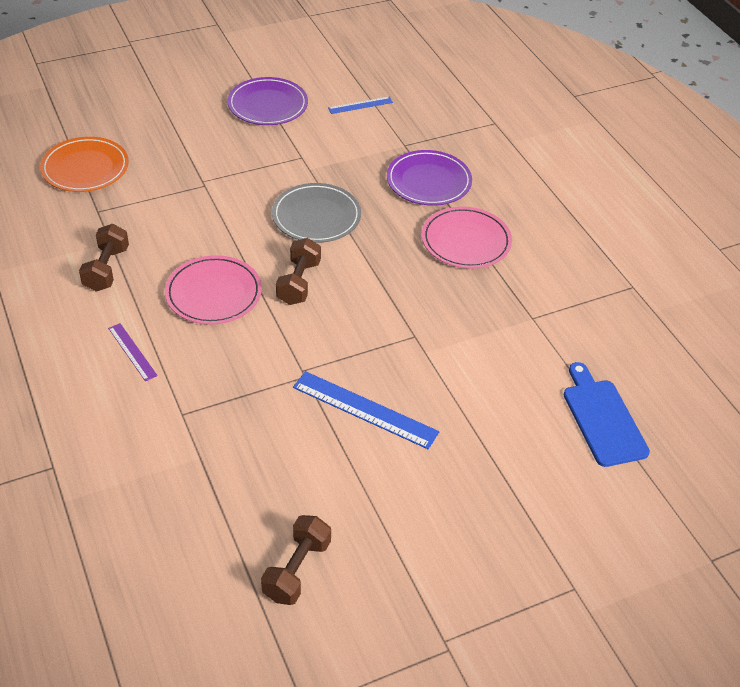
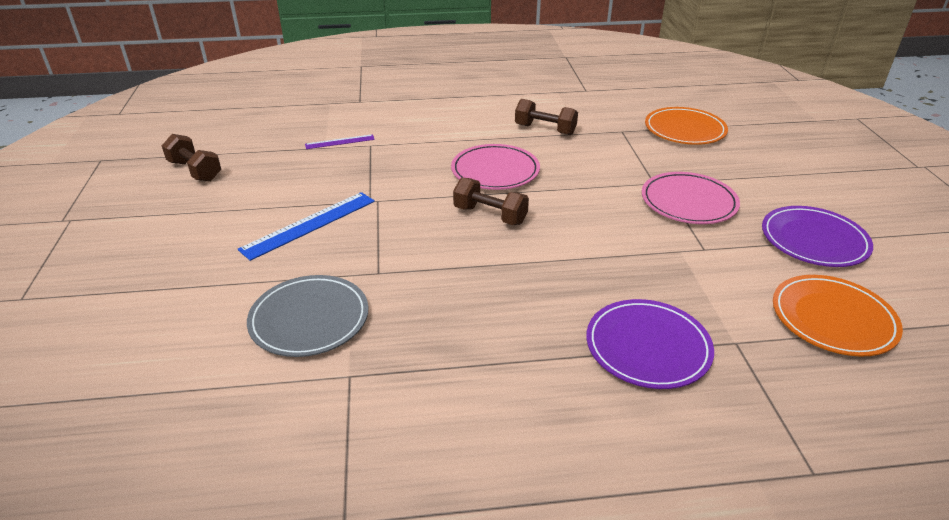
camera: 110 degrees right, 10 degrees down
purple ruler [108,323,158,381] -> purple ruler moved to [305,134,375,149]
grey plate [272,183,361,243] -> grey plate moved to [247,275,368,357]
blue ruler [328,97,393,114] -> orange plate [773,275,903,357]
pink plate [422,206,512,269] -> pink plate moved to [642,172,740,224]
blue cutting board [564,362,650,467] -> none

